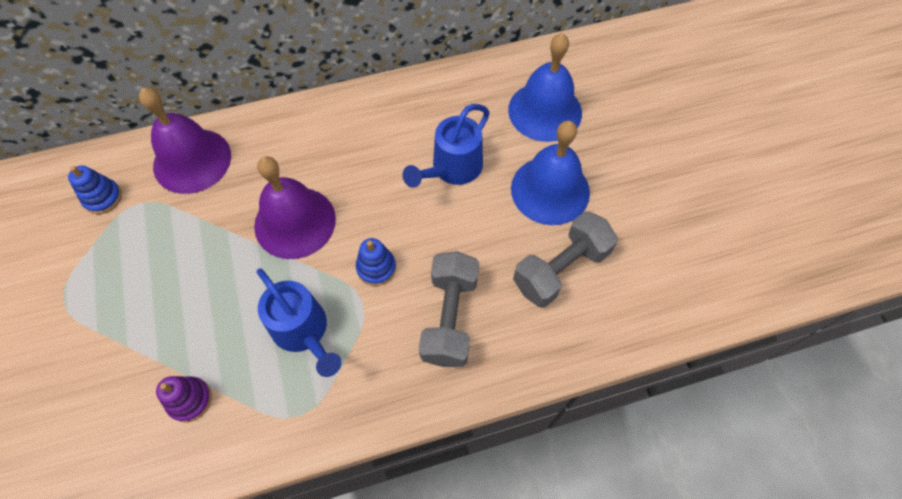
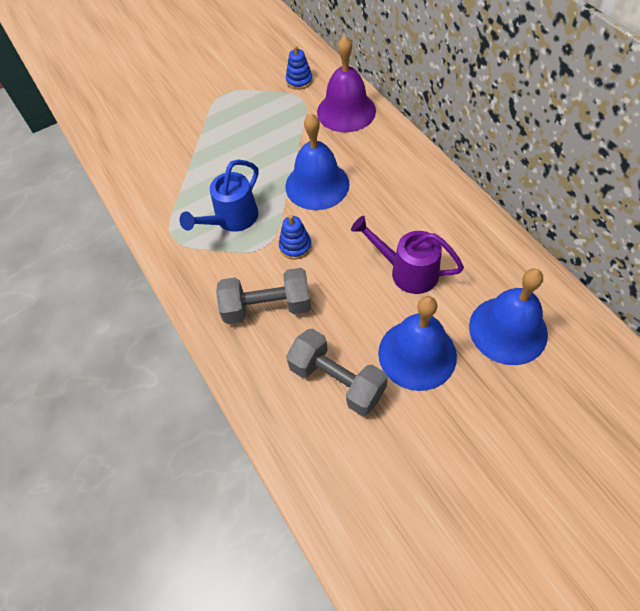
camera: 80 degrees right, 5 degrees down
purple stacking toy [156,376,212,422] -> none
purple bell [254,156,336,259] -> blue bell [285,113,349,210]
blue watering can [402,104,490,188] -> purple watering can [351,216,464,294]

